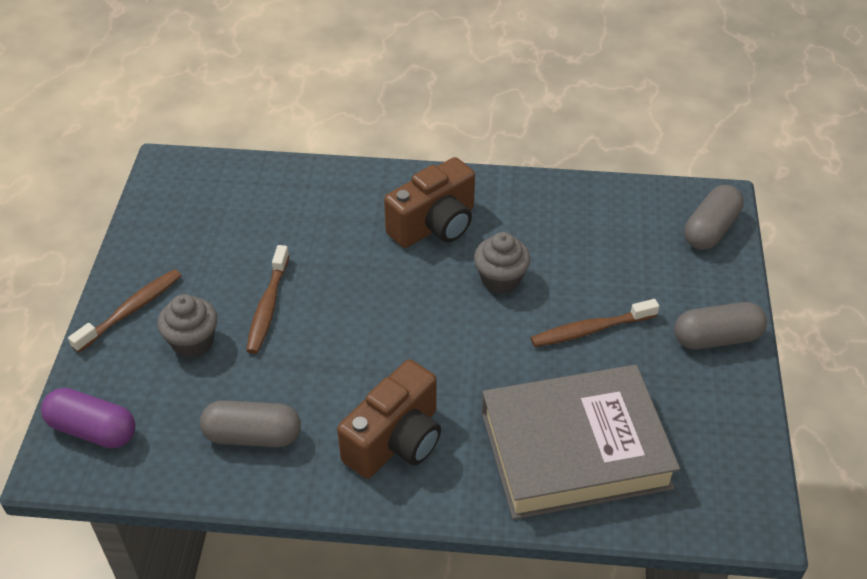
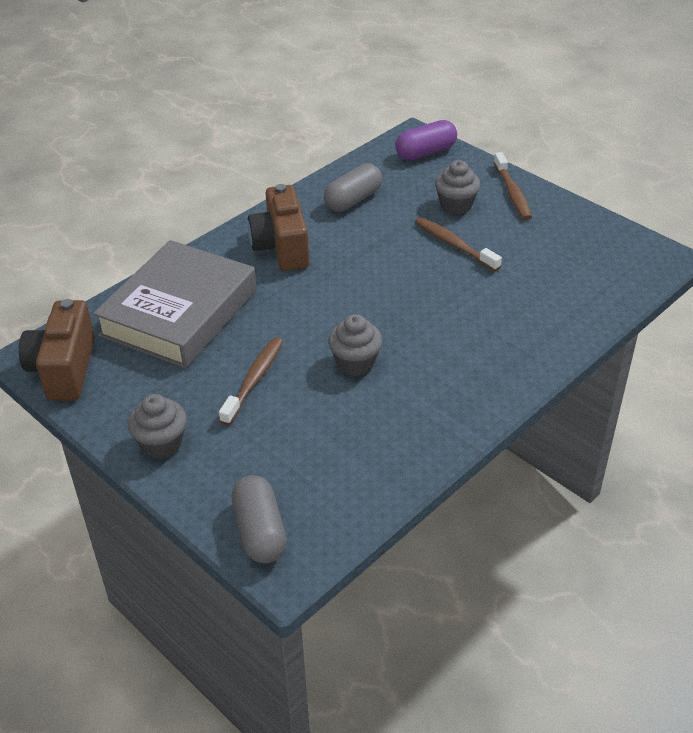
camera: 130 degrees right, 5 degrees down
brown camera [384,157,475,248] -> brown camera moved to [19,299,95,401]
grey capsule [674,302,767,350] -> grey cupcake [128,394,187,459]

